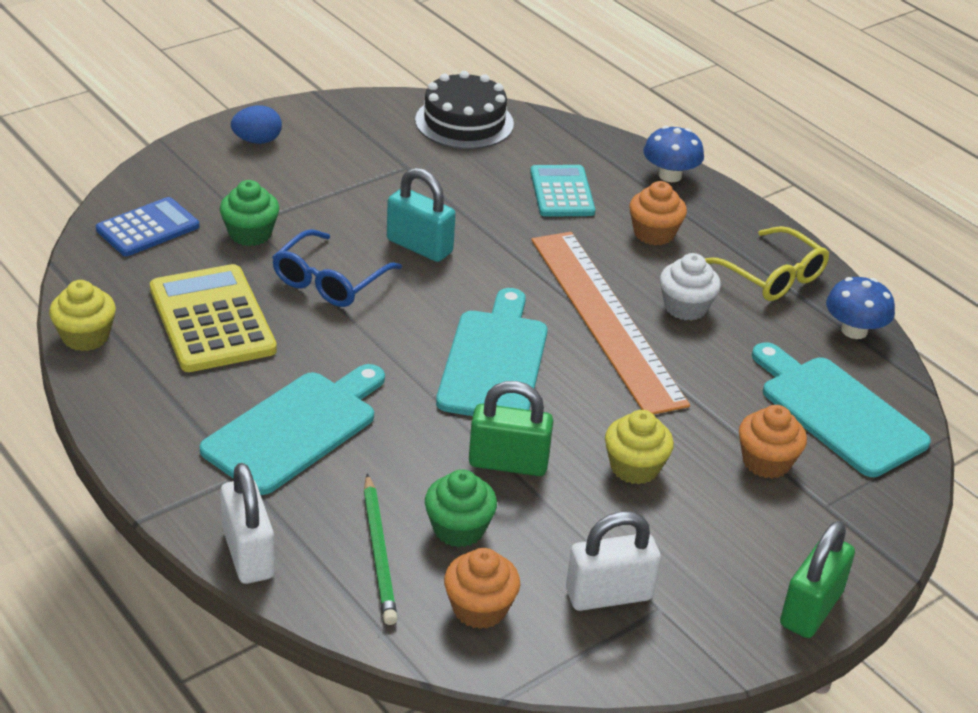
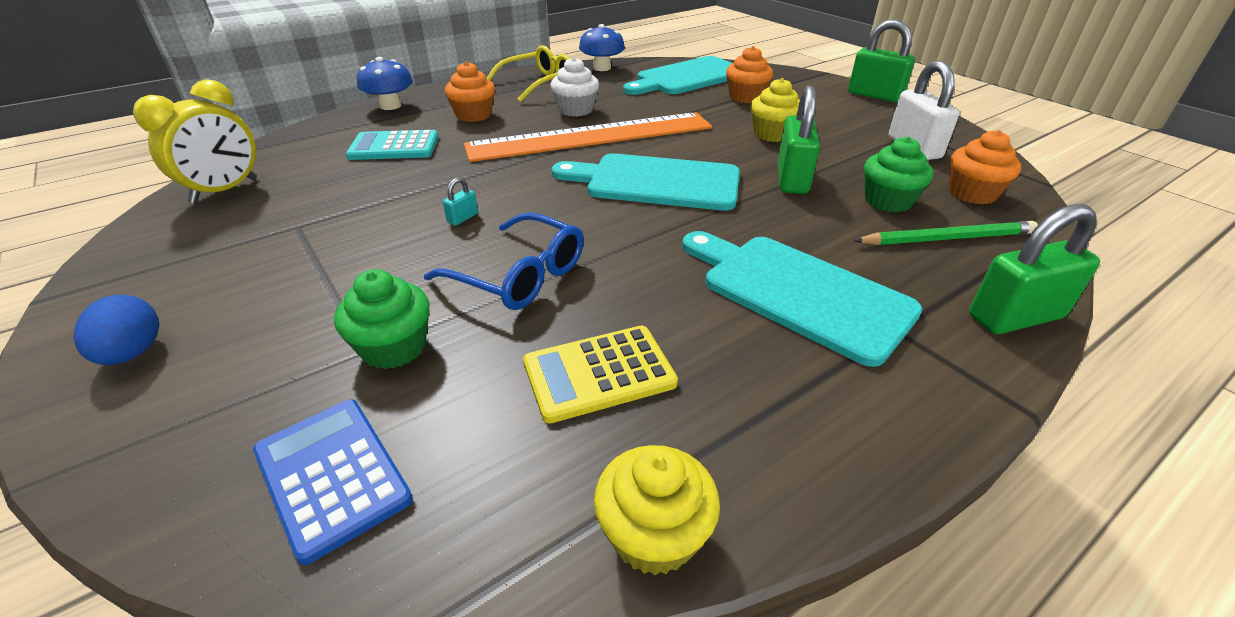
camera: 85 degrees left, 0 degrees up
yellow calculator [150,264,277,372] -> yellow calculator [523,325,678,423], size x0.65
white padlock [221,463,275,584] -> green padlock [969,204,1100,334]
turquoise padlock [387,168,456,262] -> turquoise padlock [443,177,478,226], size x0.43
black cake [415,71,514,149] -> yellow clock [133,79,257,203]

